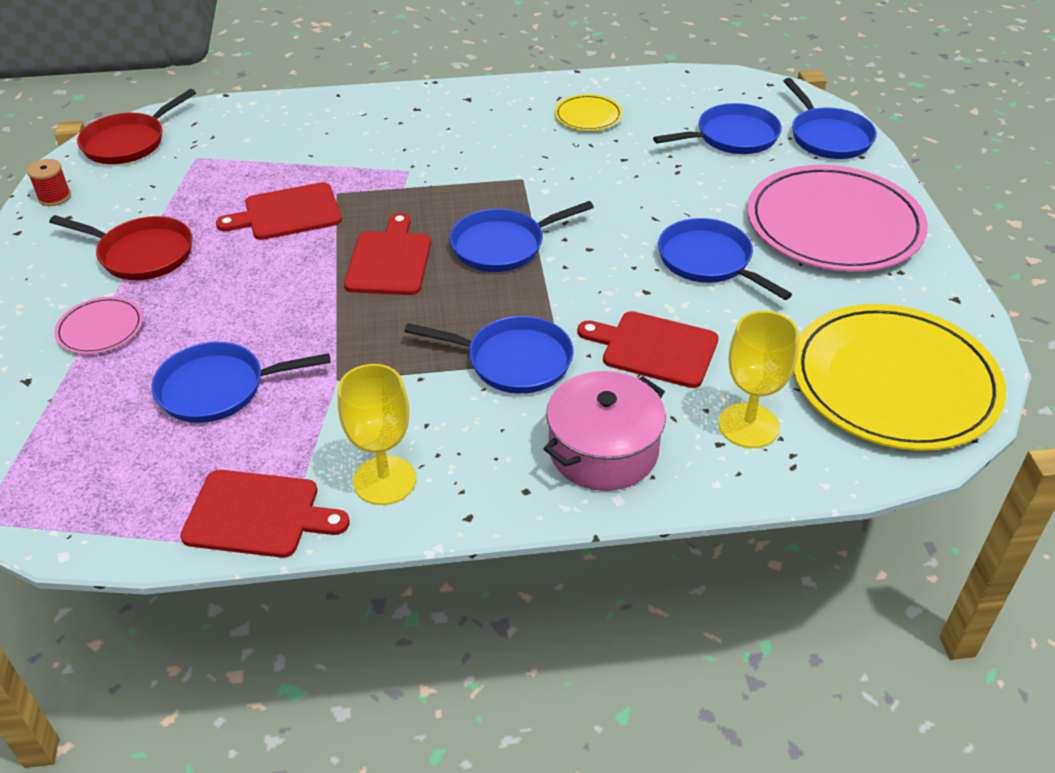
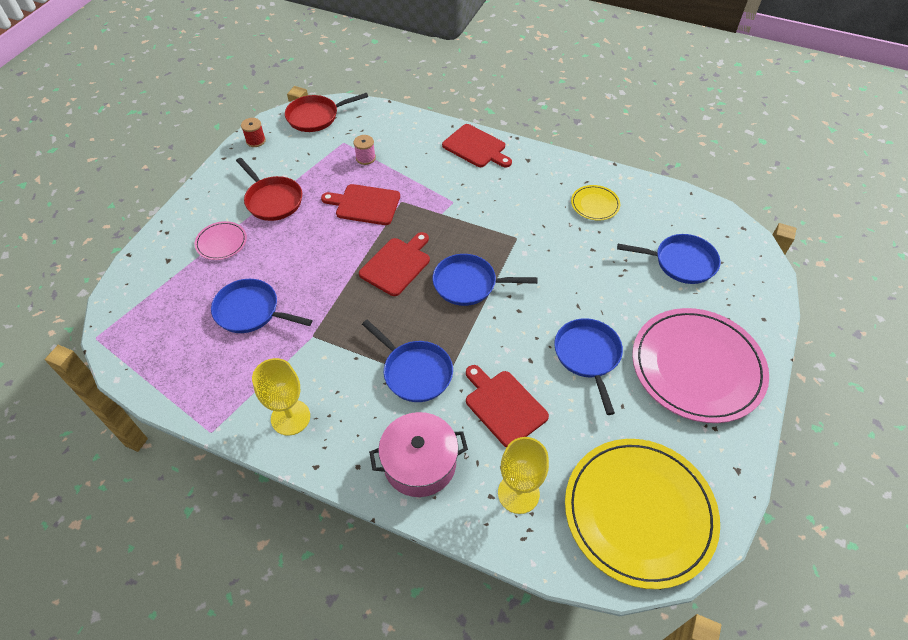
camera: 30 degrees right, 10 degrees up
red cutting board [180,470,350,558] -> red cutting board moved to [442,124,512,167]
blue pan [783,78,877,159] -> none
none -> pink spool [353,135,376,165]

